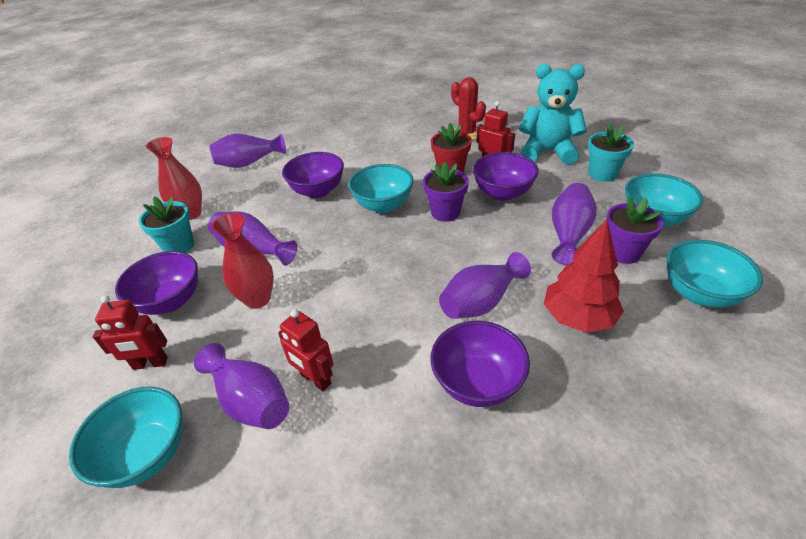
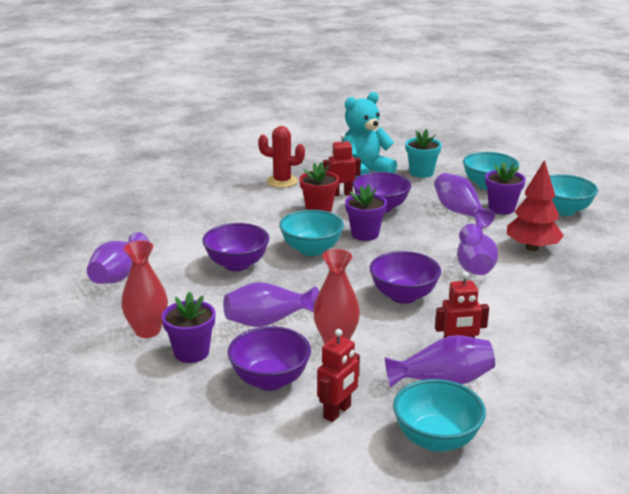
camera: 50 degrees left, 15 degrees down
turquoise flower pot [139,196,194,253] -> purple flower pot [162,292,215,363]
purple bowl [430,321,530,407] -> purple bowl moved to [370,251,441,304]

